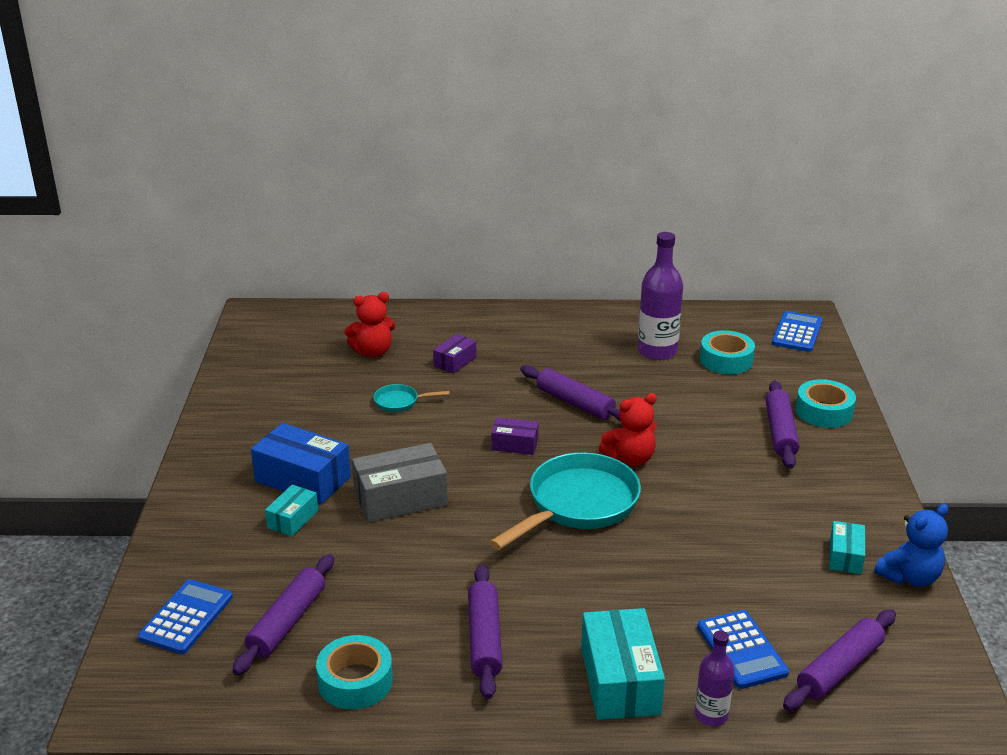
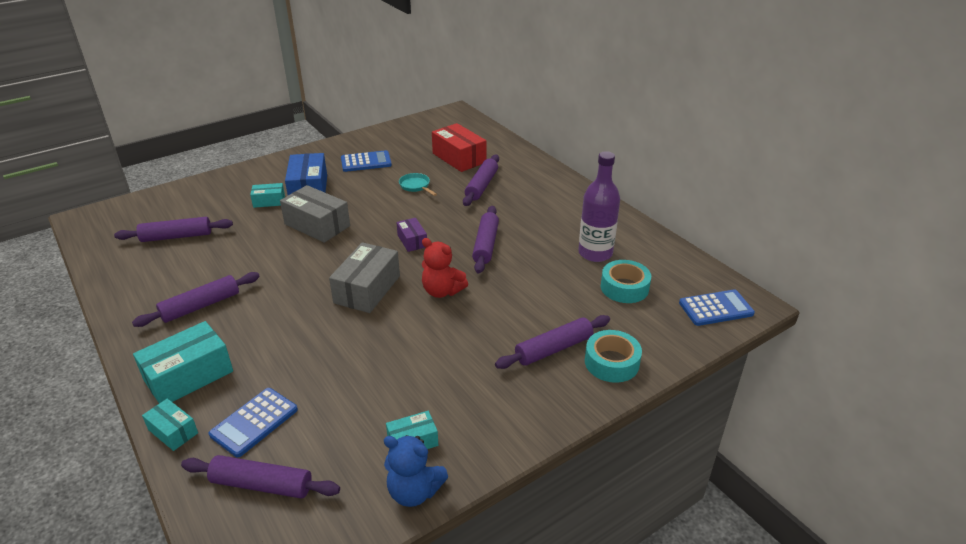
camera: 55 degrees right, 5 degrees up
blue calculator [138,579,233,654] -> blue calculator moved to [341,150,392,172]
turquoise tape [316,635,393,710] -> none
red teddy bear [345,292,396,357] -> red box [432,123,486,172]
purple box [433,334,476,374] -> purple rolling pin [463,155,499,206]
turquoise pan [490,452,641,550] -> grey box [329,242,400,313]
purple bottle [695,630,735,726] -> turquoise box [142,398,198,451]

